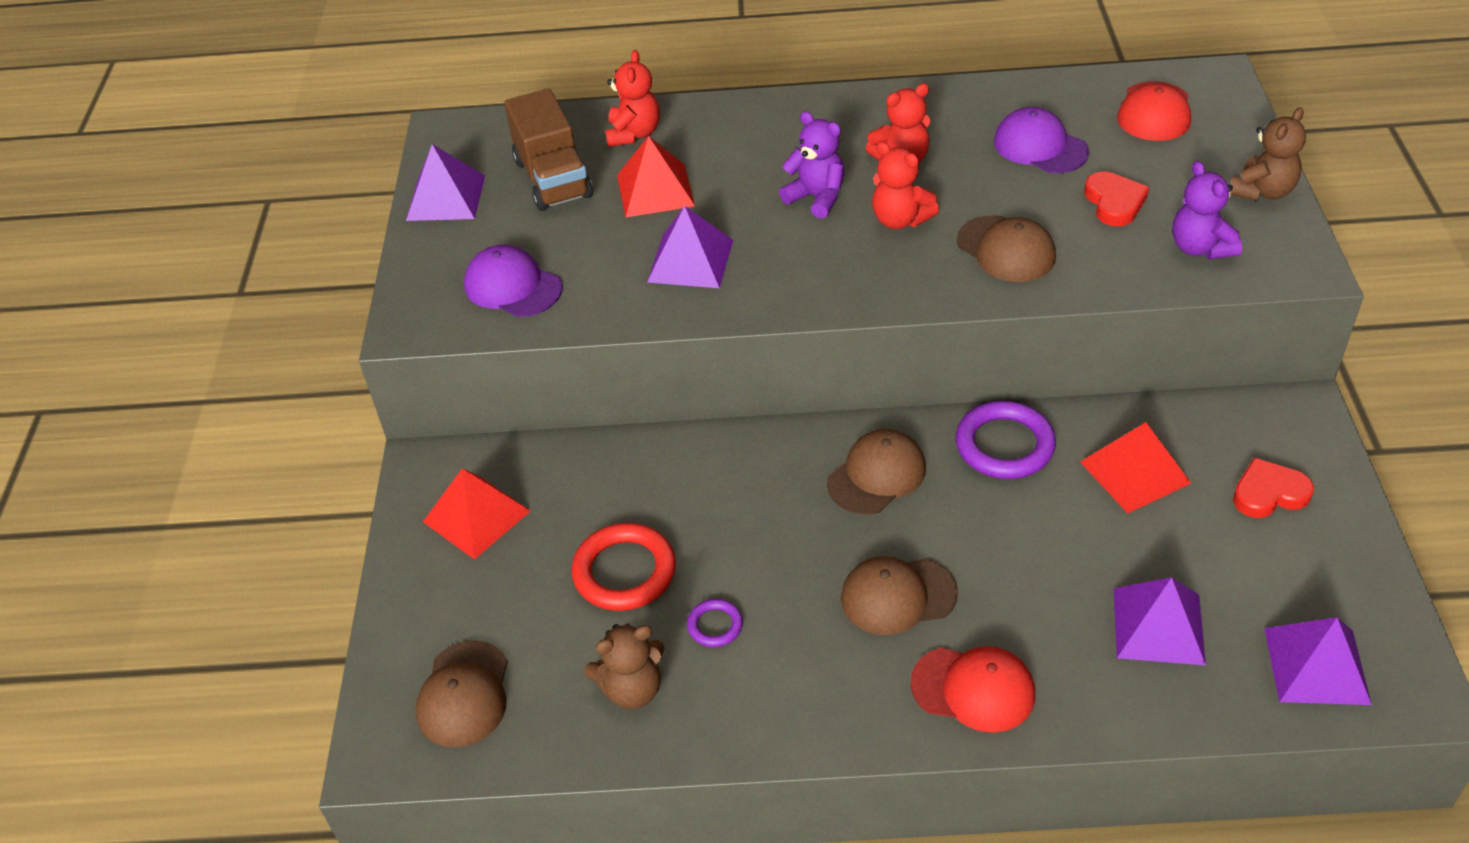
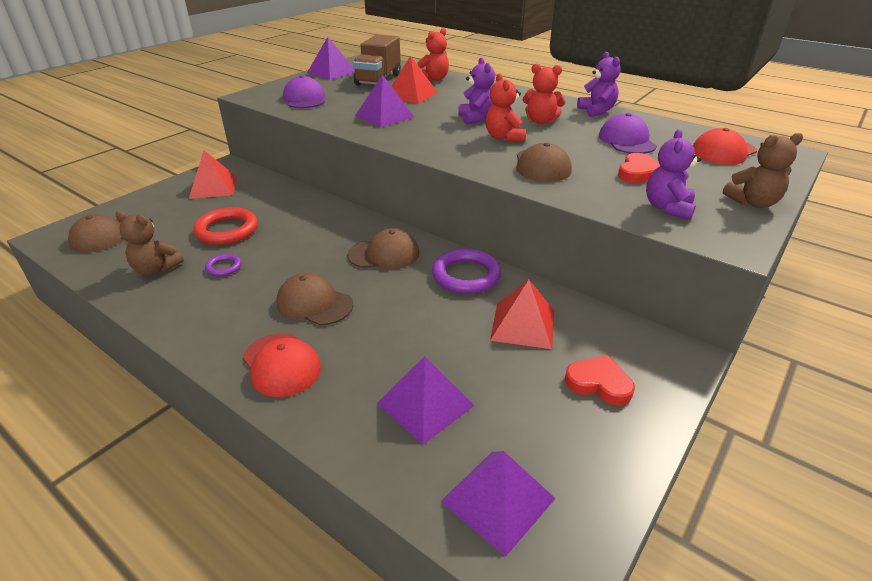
camera: 35 degrees right, 10 degrees down
none -> purple teddy bear [577,52,620,117]

